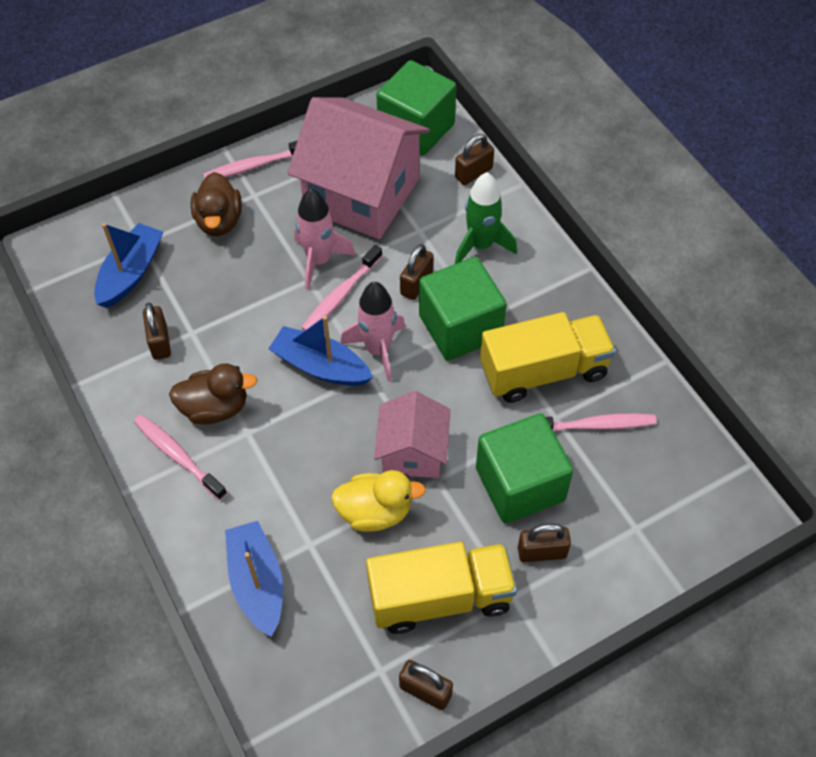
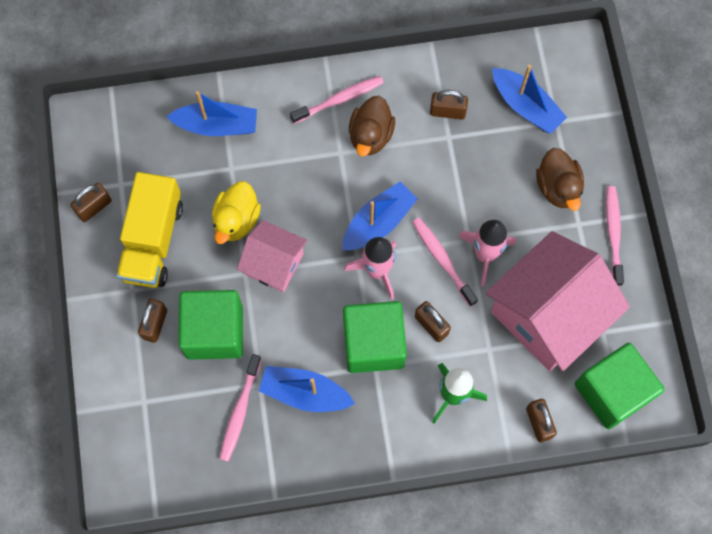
camera: 110 degrees right, 15 degrees up
brown duck [191,172,242,236] -> brown duck turned 120 degrees counterclockwise [536,148,584,211]
yellow truck [480,312,616,403] -> blue boat [259,366,355,412]

